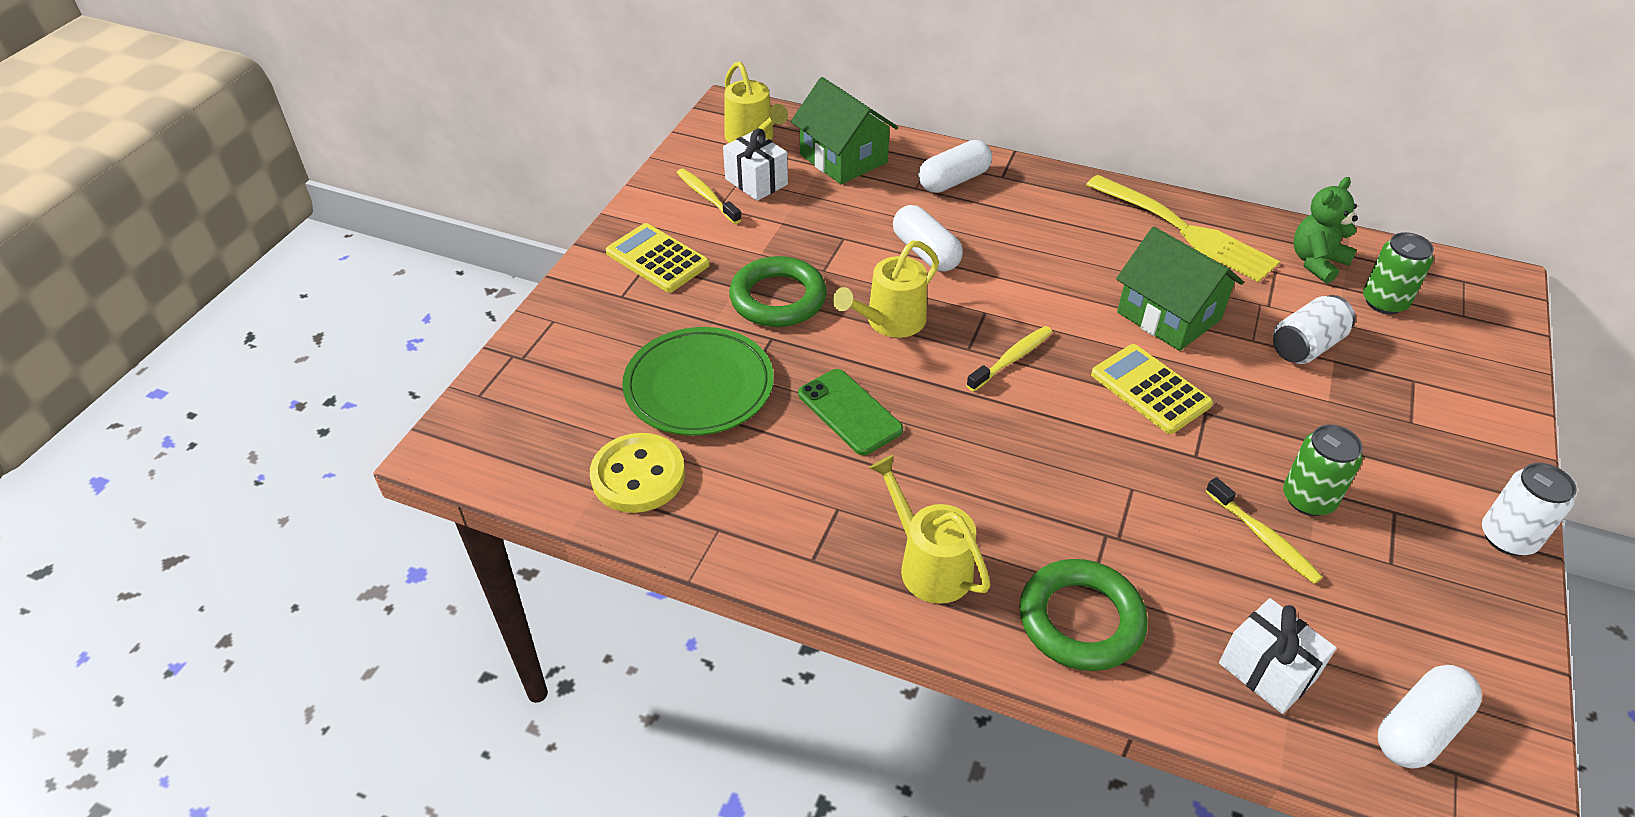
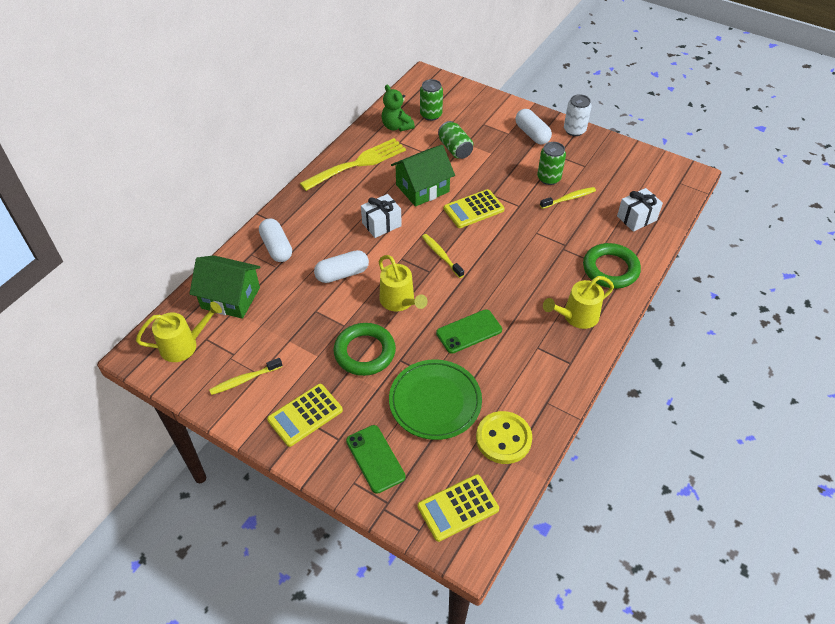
camera: 80 degrees left, 5 degrees up
white gift [723,129,788,201] -> white gift moved to [361,194,402,238]
green house [791,77,898,184] -> green house turned 45 degrees clockwise [189,255,261,319]
white can [1273,295,1355,364] -> green can [438,121,473,159]
white capsule [1378,665,1482,769] -> white capsule moved to [515,109,552,144]
none -> green phone [346,425,406,494]
none -> yellow calculator [418,474,499,542]

